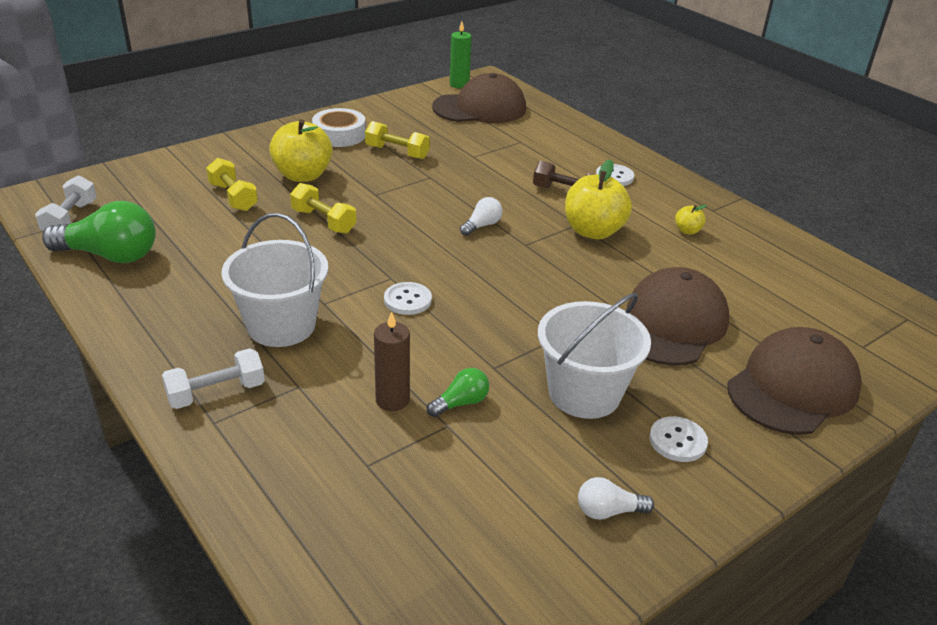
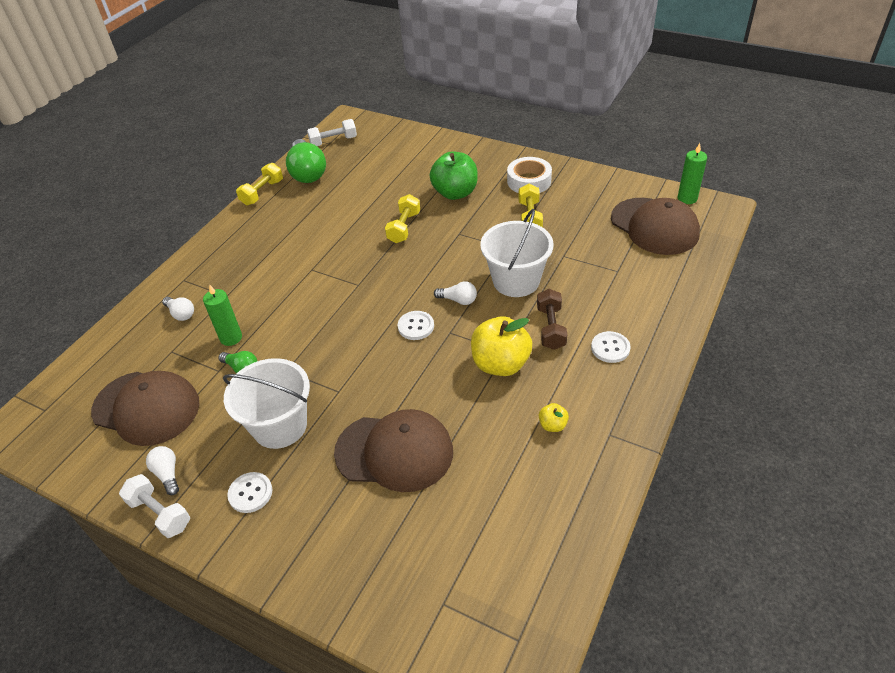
camera: 70 degrees right, 10 degrees up
white dumbbell [162,348,265,409] -> white dumbbell moved to [119,474,190,538]
yellow dumbbell [206,158,258,211] -> yellow dumbbell moved to [236,163,283,205]
white bucket [221,213,328,347] -> white bucket moved to [480,209,554,297]
yellow apple [269,119,333,182] -> green apple [430,151,478,200]
brown candle [374,311,410,411] -> green candle [203,284,242,346]
white button [384,282,432,315] -> white button moved to [398,311,434,340]
brown cap [727,327,862,435] -> brown cap moved to [91,371,200,446]
none -> white light bulb [162,297,194,321]

